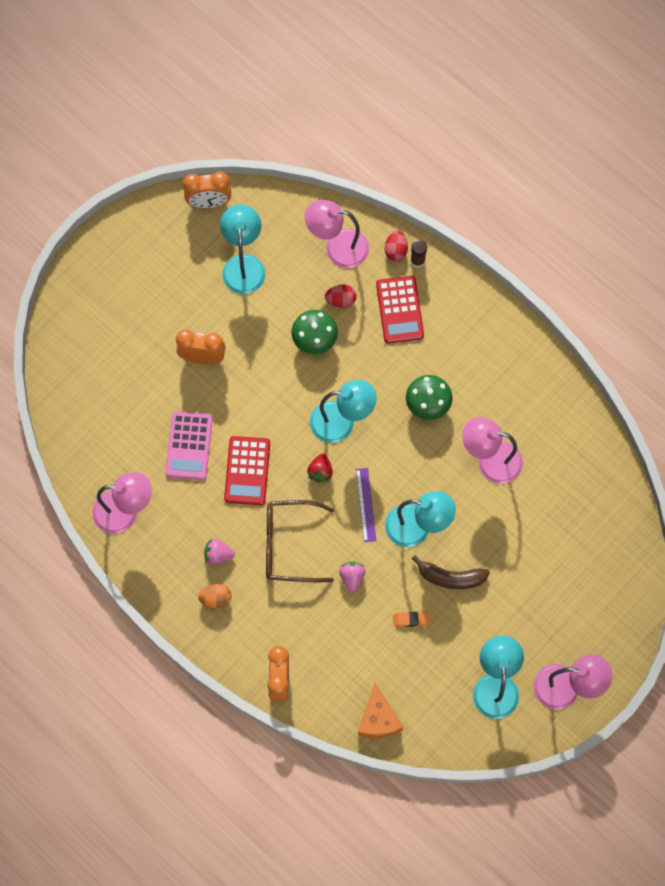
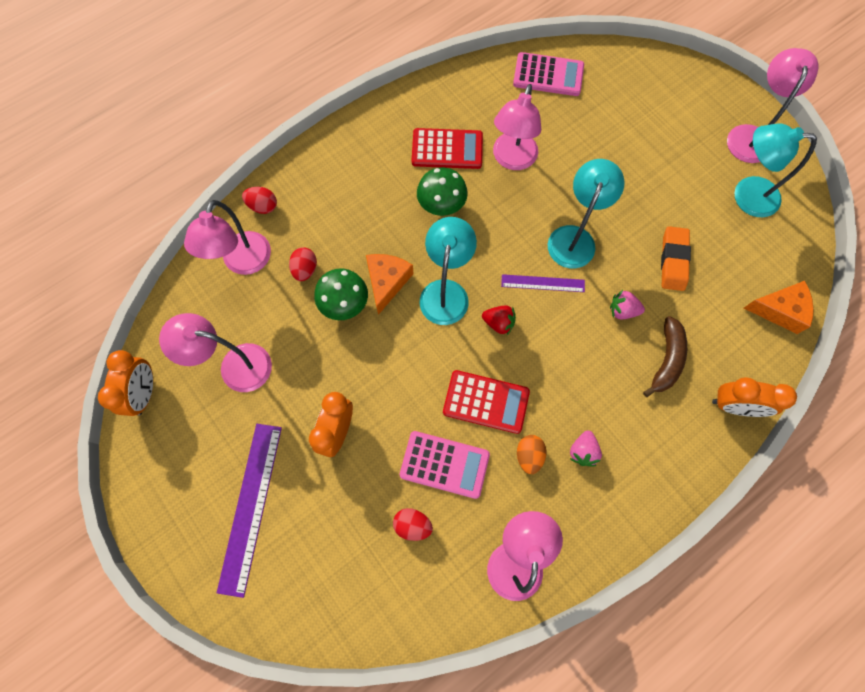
camera: 80 degrees left, 0 degrees up
orange egg [198,584,231,609] -> orange egg moved to [517,435,546,474]
turquoise lamp [220,204,266,294] -> pink lamp [159,313,272,392]
brown glasses [266,500,334,582] -> none
red calculator [376,276,424,343] -> red calculator moved to [412,128,483,169]
orange eraser [393,612,429,627] -> orange eraser [661,226,691,291], size x1.70
brown glue stick [411,240,427,268] -> none
brown banana [412,555,490,589] -> brown banana moved to [643,316,687,397]
none -> purple ruler [217,424,282,598]
none -> orange cheese [366,254,414,315]
none -> red egg [393,508,433,541]
none -> pink calculator [513,52,584,96]

